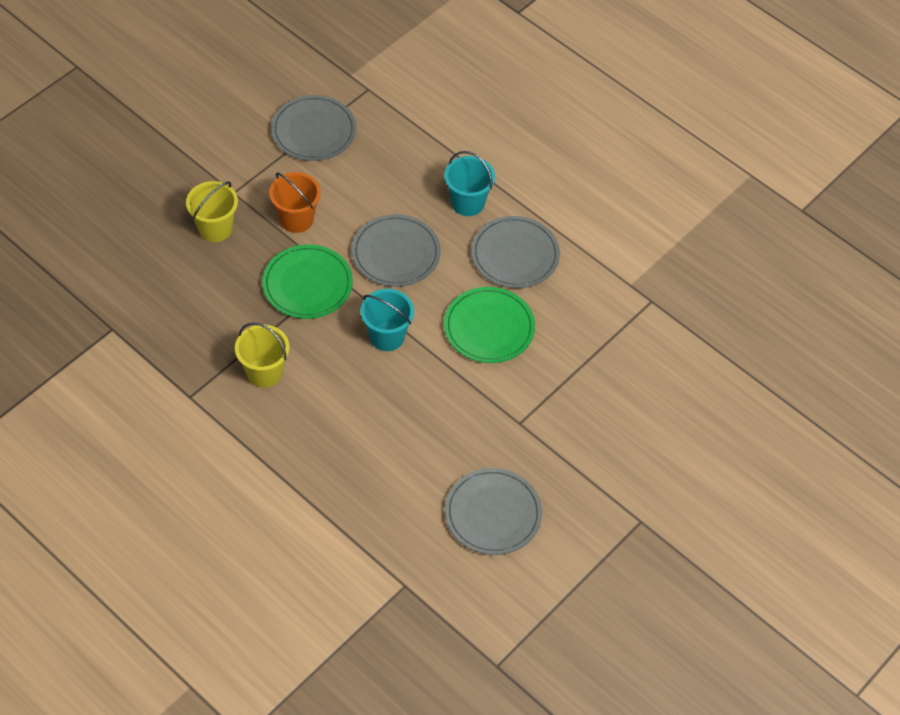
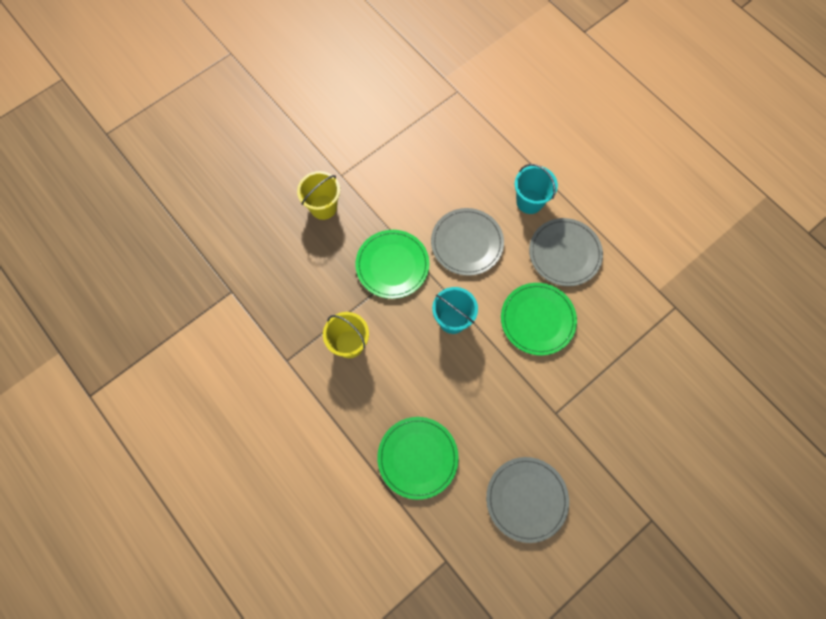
camera: 10 degrees right, 15 degrees up
orange bucket [269,172,321,233] -> none
grey plate [271,95,356,161] -> none
none -> green plate [377,417,459,500]

